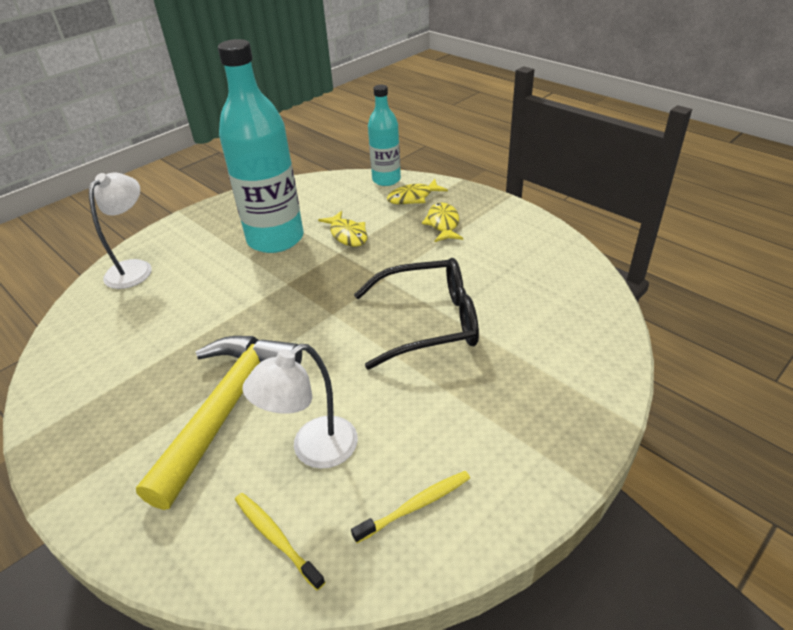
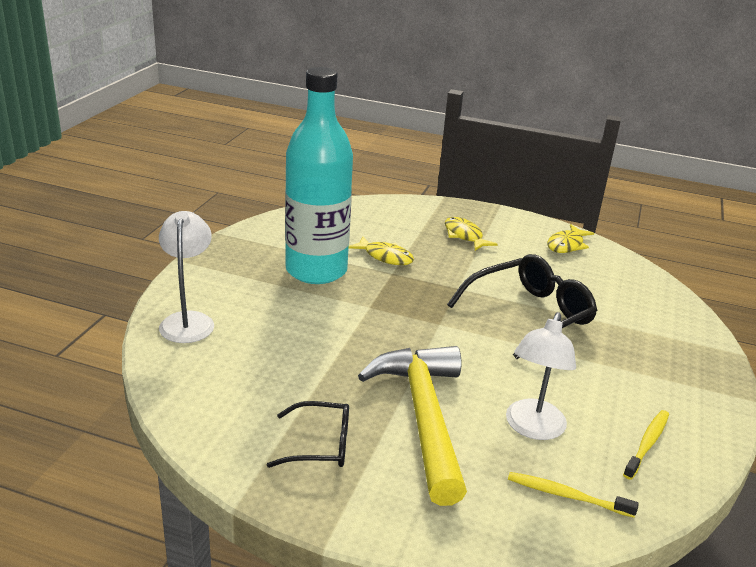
camera: 30 degrees left, 10 degrees down
turquoise bottle [368,85,401,186] -> none
yellow fish [387,179,448,204] -> yellow fish moved to [547,224,594,253]
none -> black glasses [267,401,349,468]

